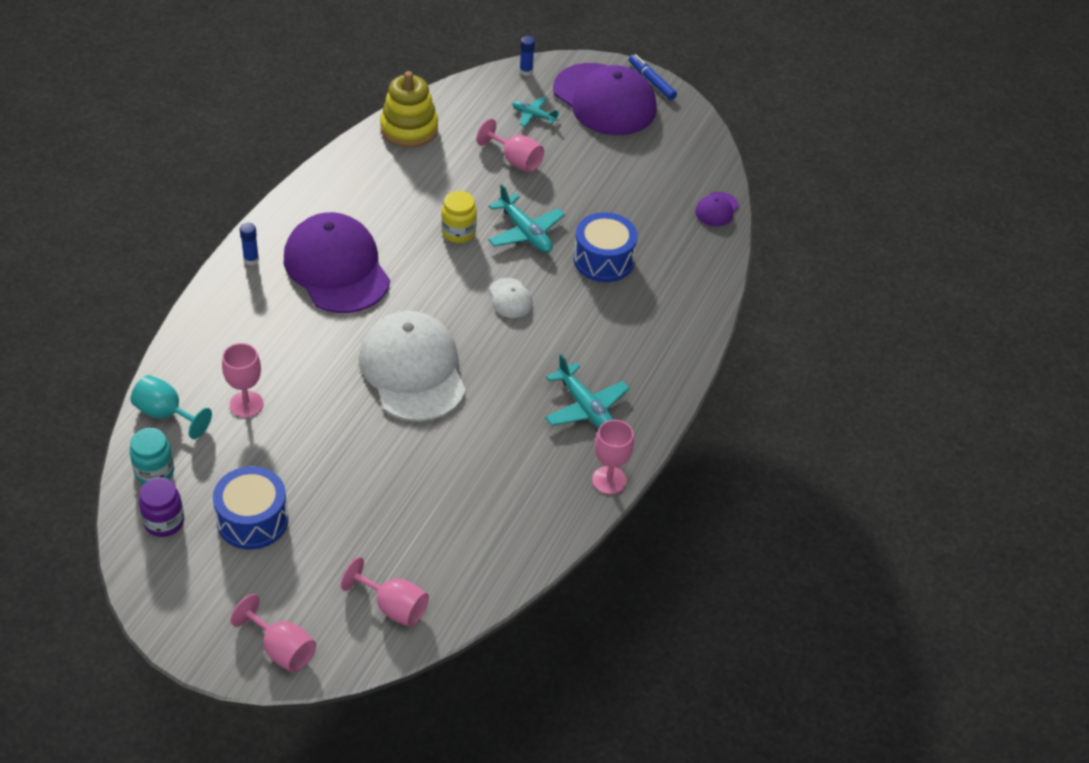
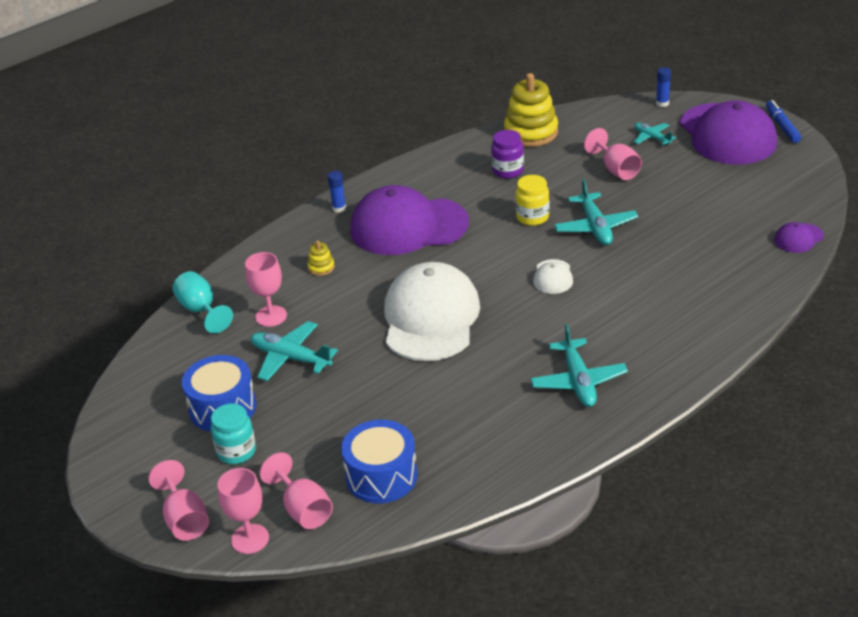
camera: 30 degrees right, 10 degrees down
turquoise jar [130,428,174,484] -> turquoise jar moved to [211,403,256,464]
purple jar [139,478,184,537] -> purple jar moved to [491,130,524,178]
purple cap [284,212,390,313] -> purple cap turned 90 degrees counterclockwise [350,185,469,255]
blue drum [574,212,637,282] -> blue drum moved to [341,420,418,503]
pink goblet [592,420,634,494] -> pink goblet moved to [218,468,269,554]
none -> turquoise plane [251,321,338,381]
none -> yellow stacking toy [307,241,335,276]

